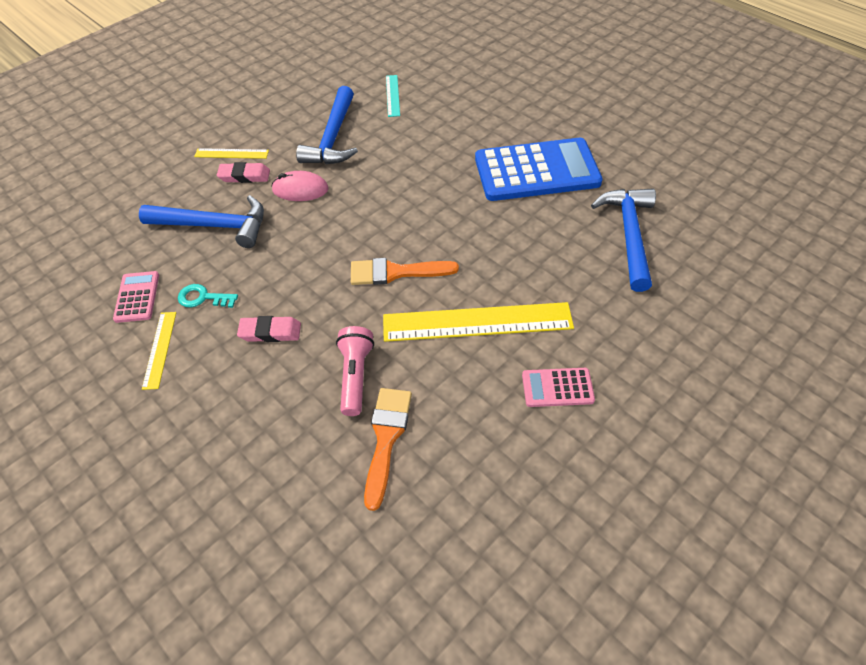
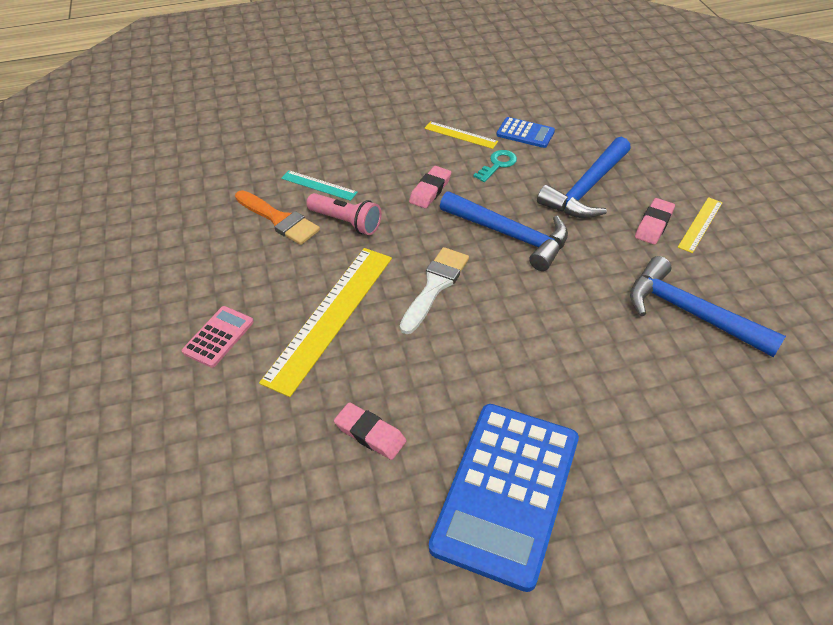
camera: 120 degrees right, 5 degrees down
pink calculator [113,271,159,323] -> blue calculator [496,117,555,148]
pink mouse [272,171,328,201] -> none
orange brush [351,258,459,285] -> white brush [400,247,469,334]
turquoise ruler [386,75,400,117] -> turquoise ruler moved to [281,170,358,201]
blue hammer [591,189,656,292] -> blue hammer moved to [440,191,568,271]
none -> pink eraser [334,402,406,460]

